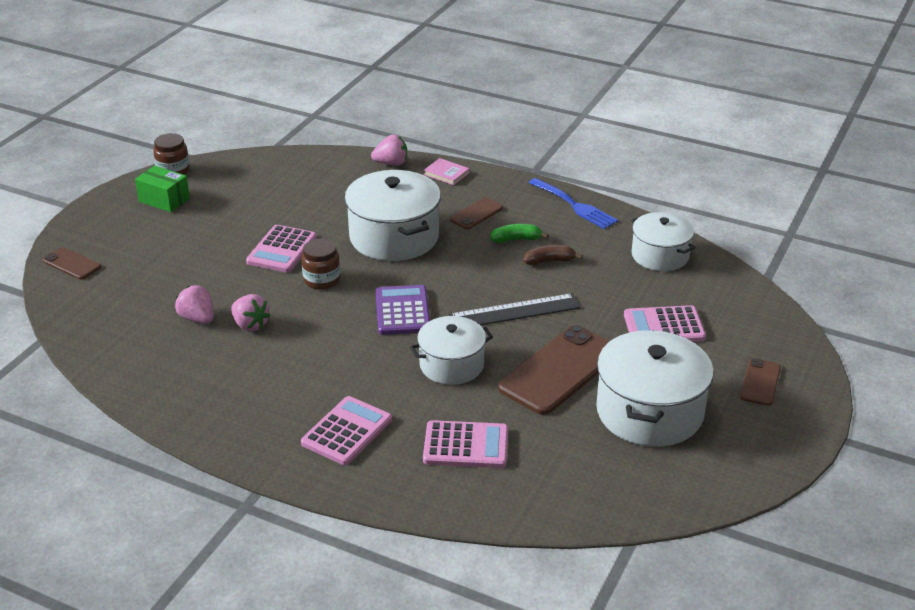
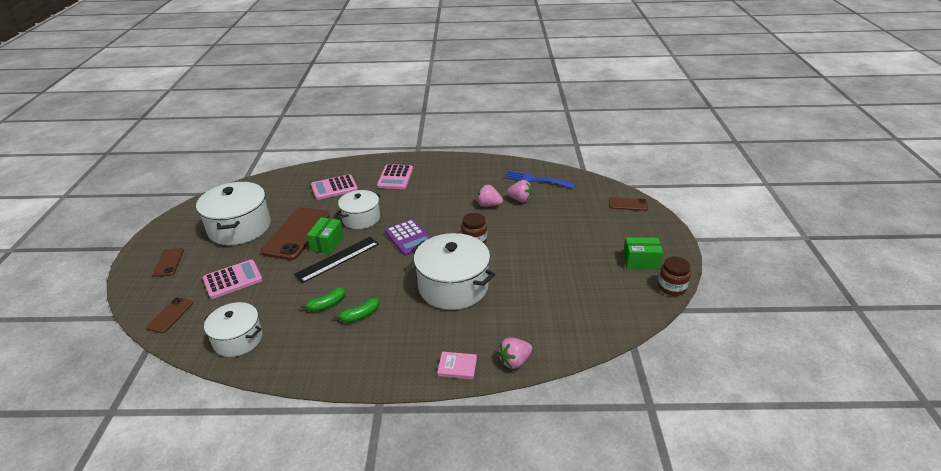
camera: 155 degrees right, 0 degrees up
pink calculator [246,225,317,273] -> none
brown phone [450,197,503,229] -> brown phone moved to [146,297,193,333]
brown banana [524,245,583,265] -> green banana [300,287,346,312]
blue fork [529,178,618,229] -> blue fork moved to [505,171,575,188]
none -> green box [307,217,344,254]

